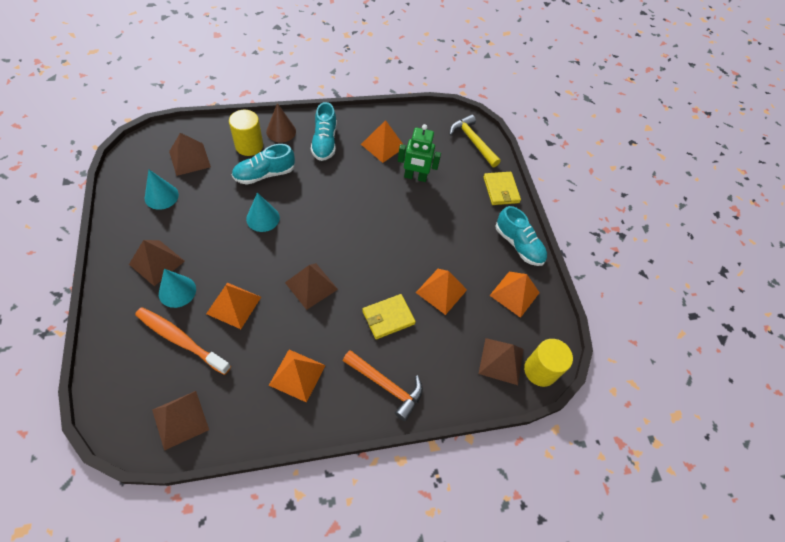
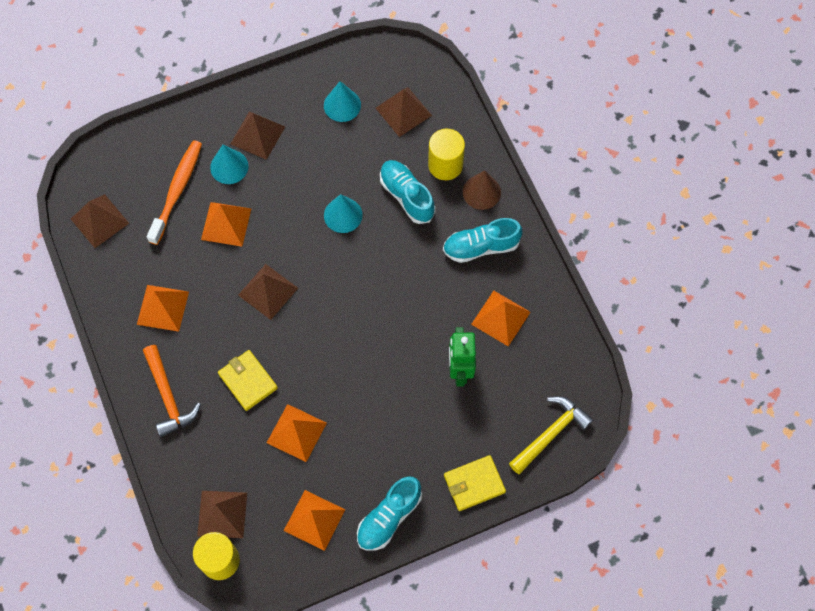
camera: 85 degrees right, 10 degrees up
orange hammer [343,350,423,421] -> orange hammer turned 45 degrees counterclockwise [143,345,201,437]

